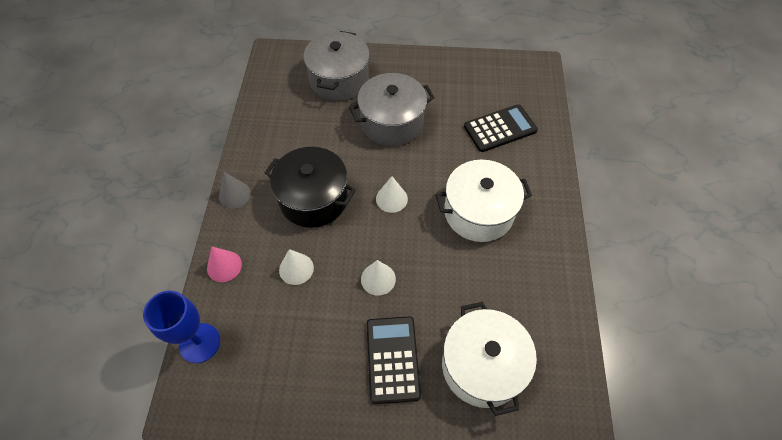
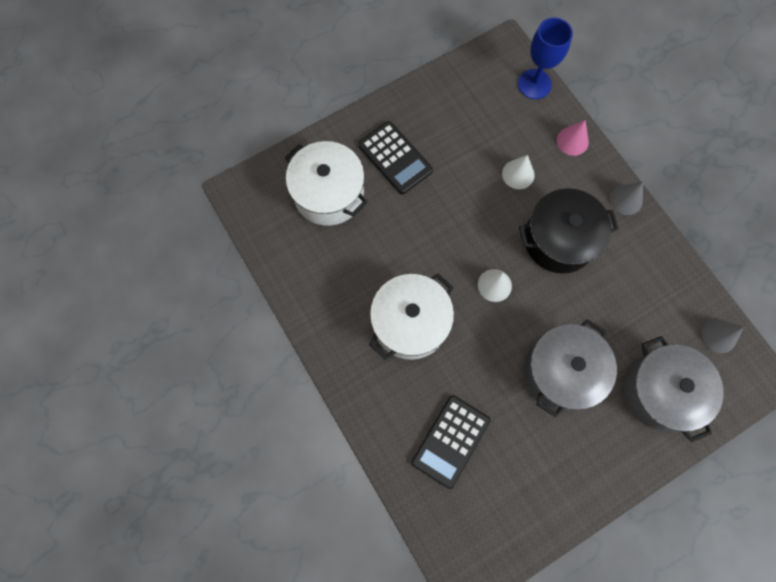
camera: 145 degrees right, 15 degrees up
white cone [361,260,396,296] -> none
none -> grey cone [701,319,744,353]

